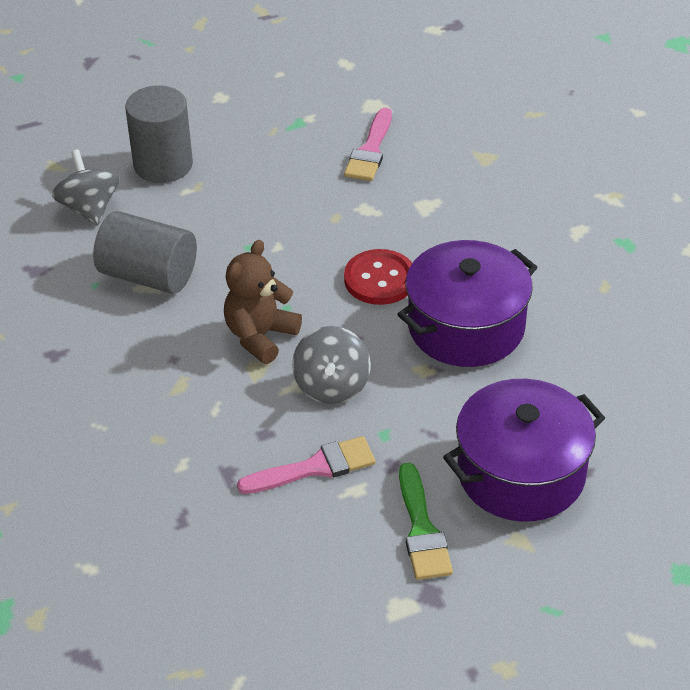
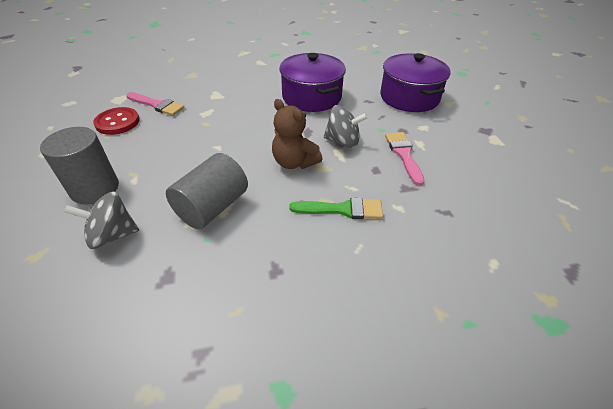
camera: 80 degrees left, 0 degrees up
red button [344,249,412,305] -> red button moved to [93,107,140,135]
green brush [399,463,453,580] -> green brush moved to [289,197,383,219]

